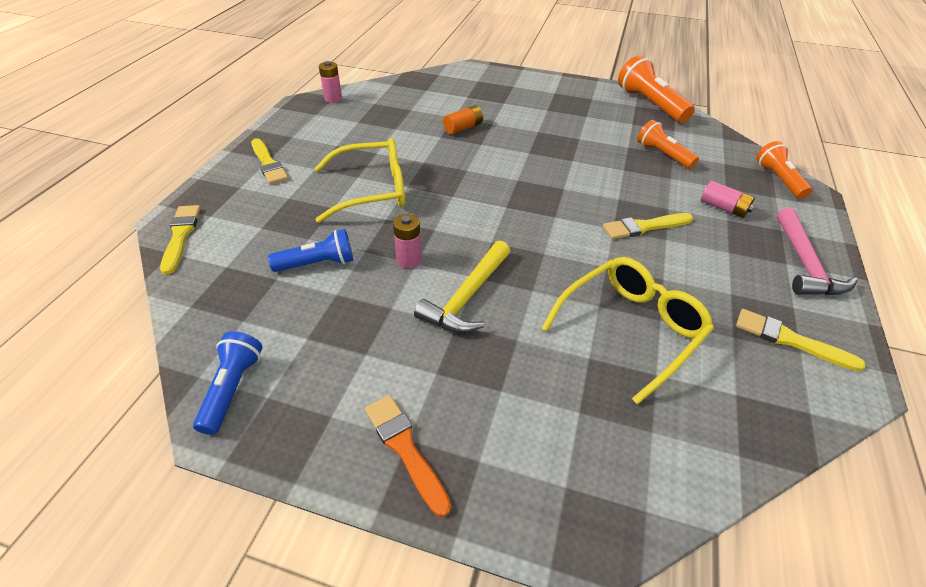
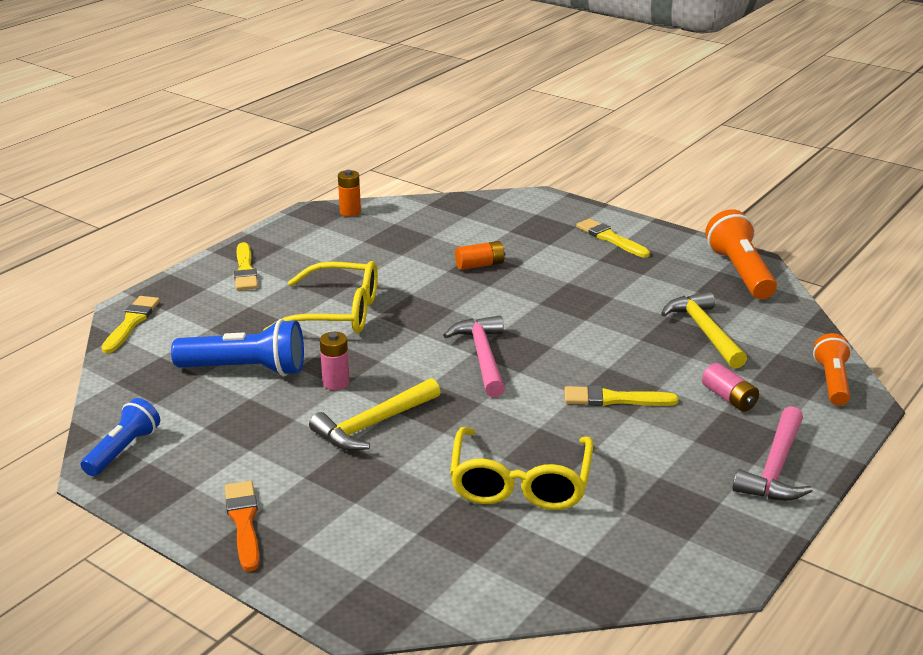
camera: 20 degrees right, 15 degrees down
blue flashlight [268,229,353,272] -> blue flashlight [171,319,304,376], size x1.54
pink battery [319,61,342,103] -> orange battery [338,170,361,217]
yellow glasses [542,257,714,405] -> yellow glasses turned 120 degrees clockwise [450,427,593,510]
orange flashlight [637,120,699,169] -> yellow hammer [661,291,747,369]
yellow brush [736,309,866,371] -> yellow brush moved to [576,218,650,258]
none -> pink hammer [443,315,505,397]

